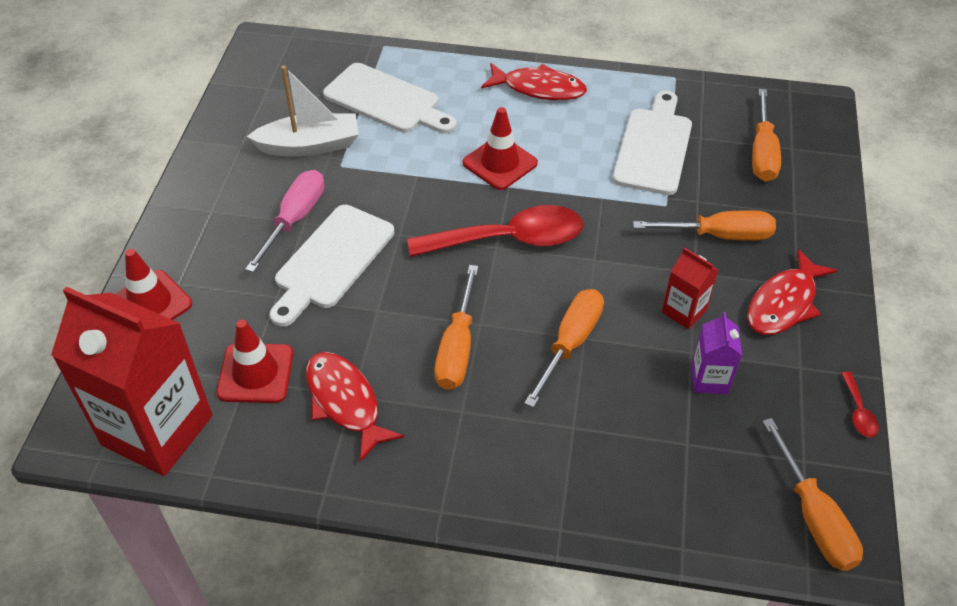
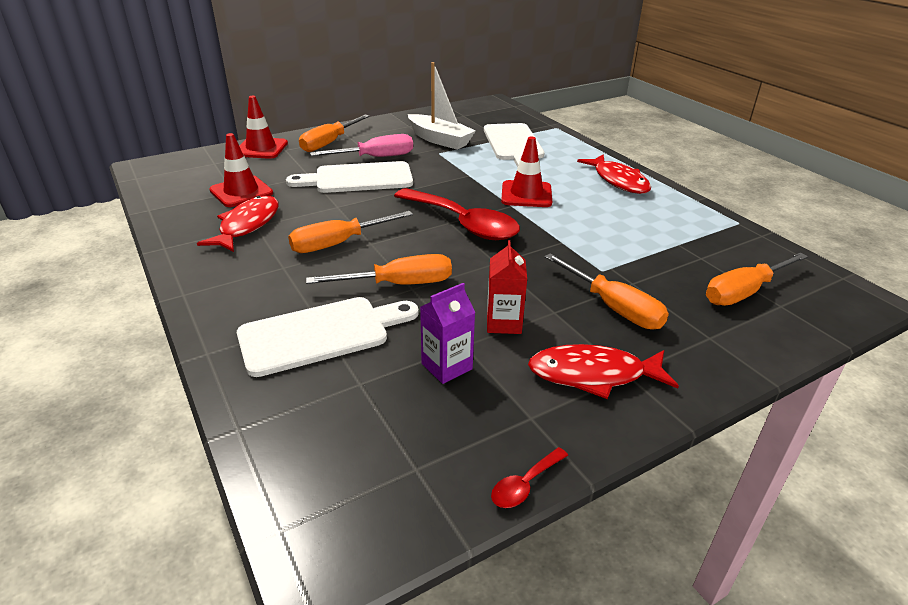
camera: 50 degrees right, 15 degrees down
red carton [51,286,212,476] -> none
white cutting board [613,91,692,195] -> white cutting board moved to [237,297,419,377]
orange screwdriver [762,418,863,571] -> orange screwdriver moved to [299,115,370,152]

